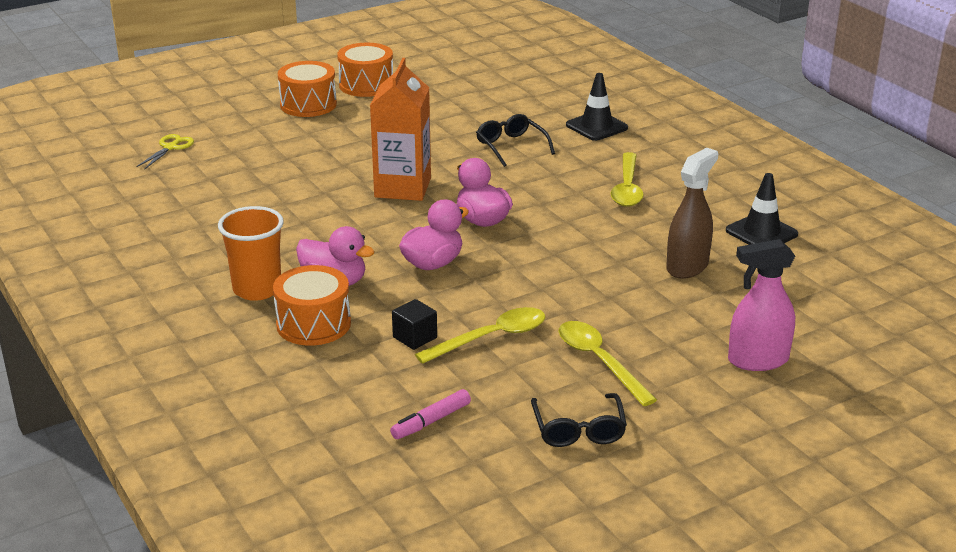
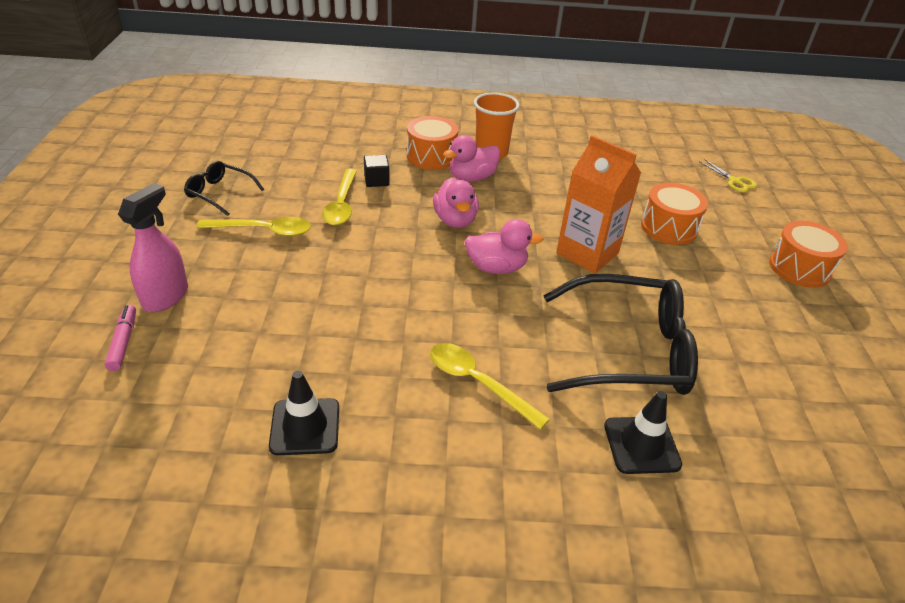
camera: 120 degrees right, 10 degrees up
orange drum [337,43,393,97] -> orange drum moved to [641,183,708,245]
pink marker [390,389,471,439] -> pink marker moved to [105,305,136,371]
black glasses [476,114,555,167] -> black glasses [543,274,698,395], size x1.98
brown spray bottle [666,148,718,279] -> none

